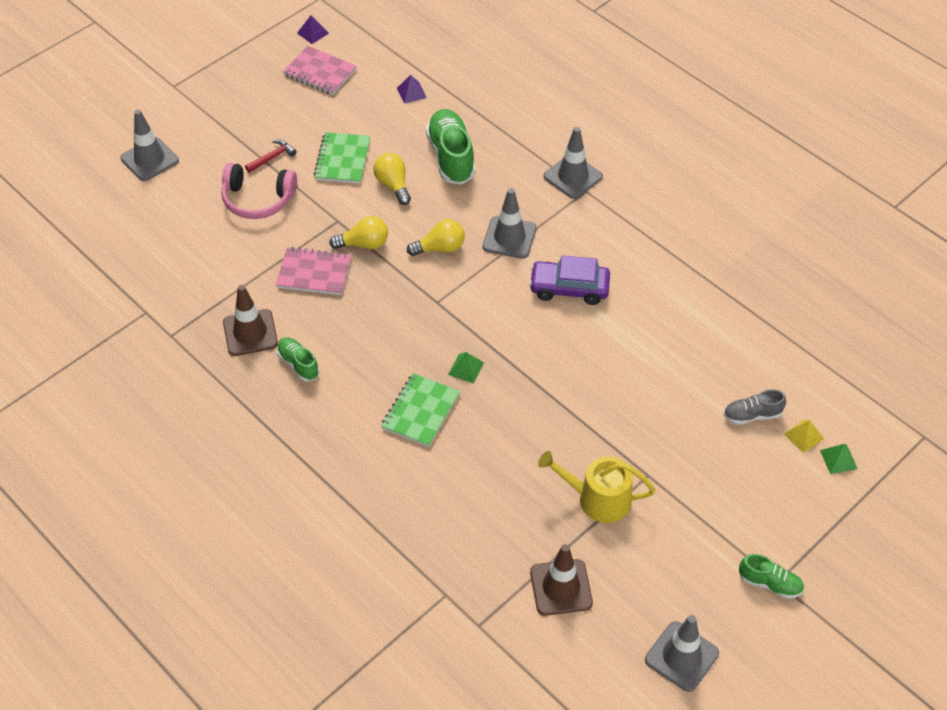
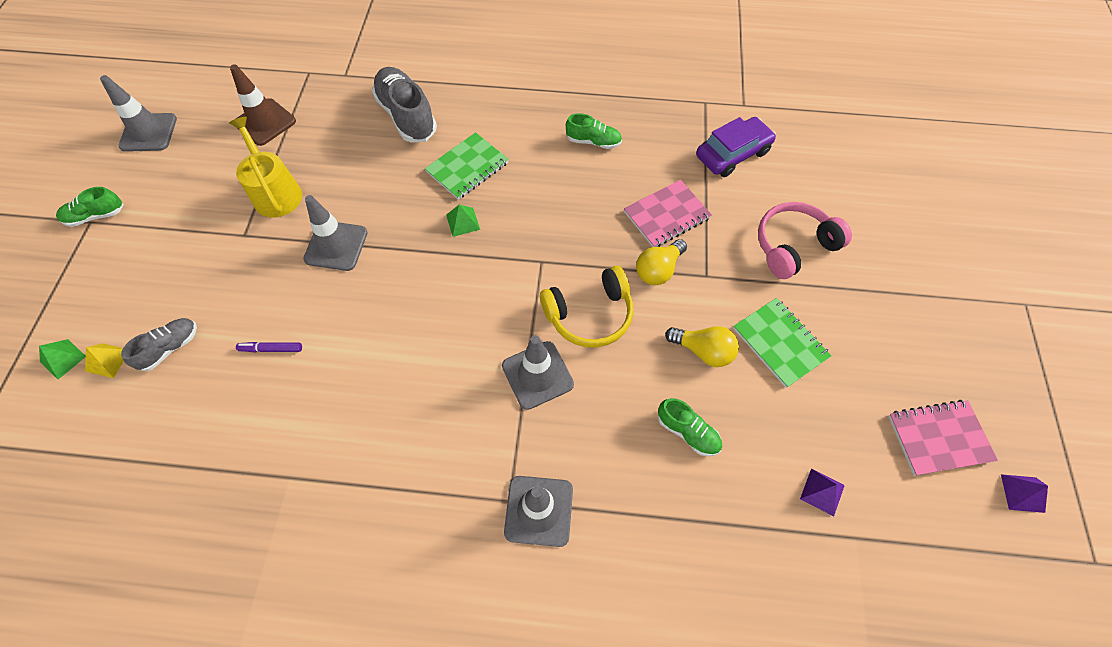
camera: 140 degrees right, 10 degrees up
grey traffic cone [120,110,179,181] -> grey traffic cone moved to [303,195,367,271]
brown traffic cone [223,285,278,356] -> none
red hammer [245,140,296,173] -> none
green notebook [381,373,460,447] -> green notebook turned 60 degrees clockwise [425,132,509,200]
yellow light bulb [407,219,465,256] -> yellow headphones [540,266,633,347]
green shoe [426,109,476,185] -> green shoe [658,398,722,456], size x0.55
purple car [529,255,610,305] -> purple car moved to [696,117,776,177]
yellow watering can [538,451,655,523] -> yellow watering can turned 90 degrees counterclockwise [229,117,302,218]
none -> purple marker [236,342,302,352]
none -> grey shoe [372,67,437,143]

